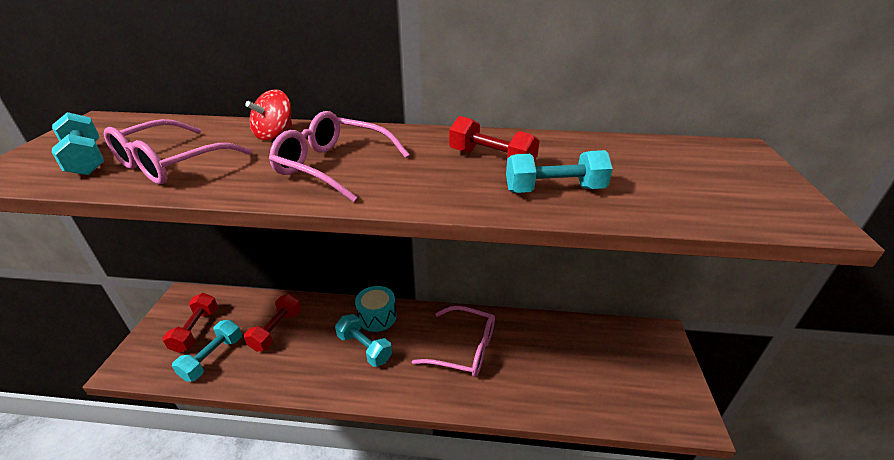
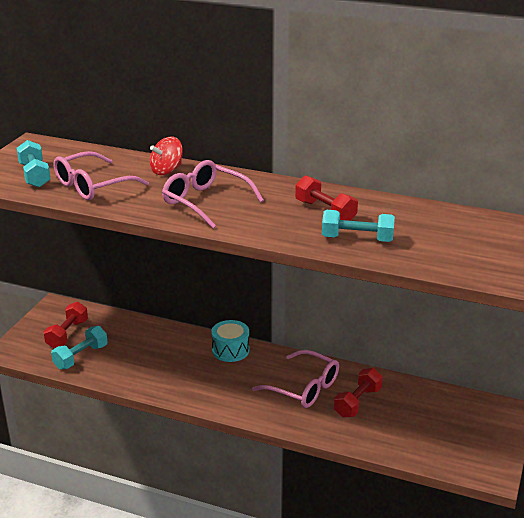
camera: 15 degrees right, 5 degrees down
red dumbbell [244,294,301,352] -> red dumbbell moved to [334,368,383,417]
turquoise dumbbell [335,314,392,367] -> none

